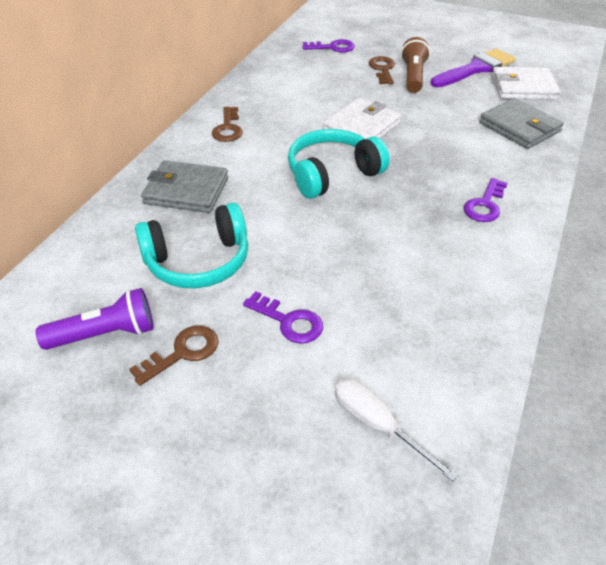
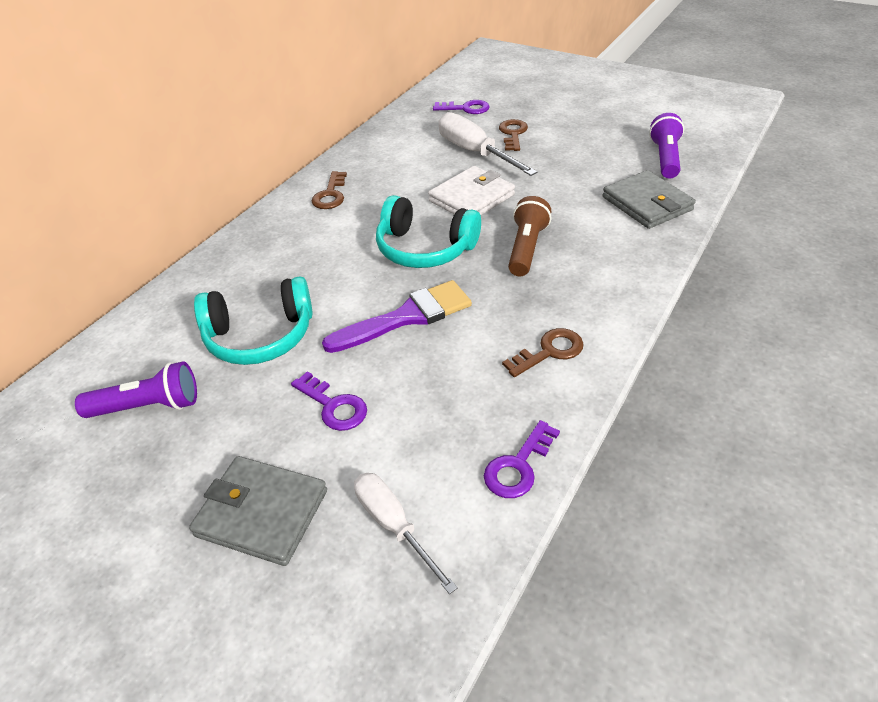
camera: 10 degrees right, 0 degrees up
brown key [129,325,219,386] -> brown key moved to [502,328,584,377]
grey wallet [141,160,228,213] -> grey wallet moved to [189,456,327,566]
turquoise headphones [288,129,390,199] -> turquoise headphones turned 135 degrees counterclockwise [376,195,481,268]
brown flashlight [401,37,430,93] -> brown flashlight moved to [508,196,552,276]
purple brush [430,49,516,87] -> purple brush moved to [322,280,472,353]
purple key [464,178,508,222] -> purple key moved to [484,420,560,498]
white wallet [492,67,561,100] -> purple flashlight [649,113,684,179]
none -> white screwdriver [439,112,538,176]

